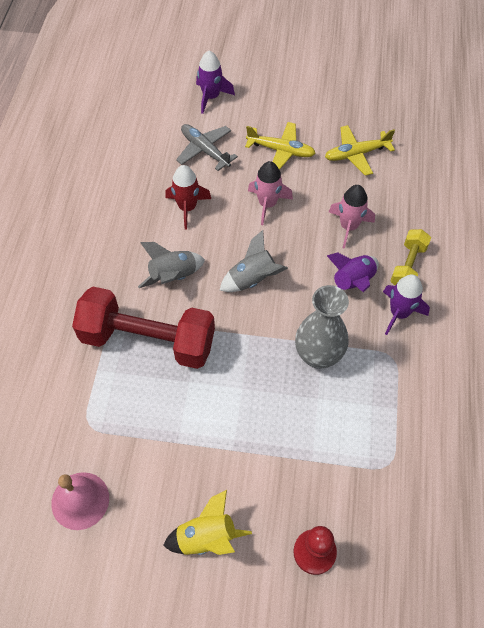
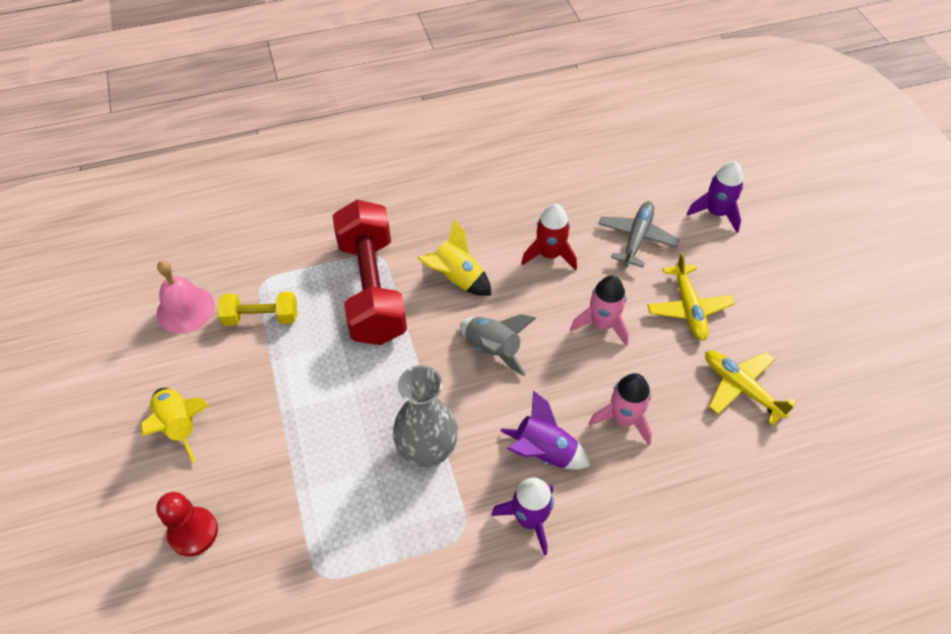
camera: 65 degrees right, 5 degrees down
grey rocket [138,242,205,288] -> yellow rocket [417,219,492,296]
yellow dumbbell [390,229,431,285] -> yellow dumbbell moved to [218,292,297,326]

